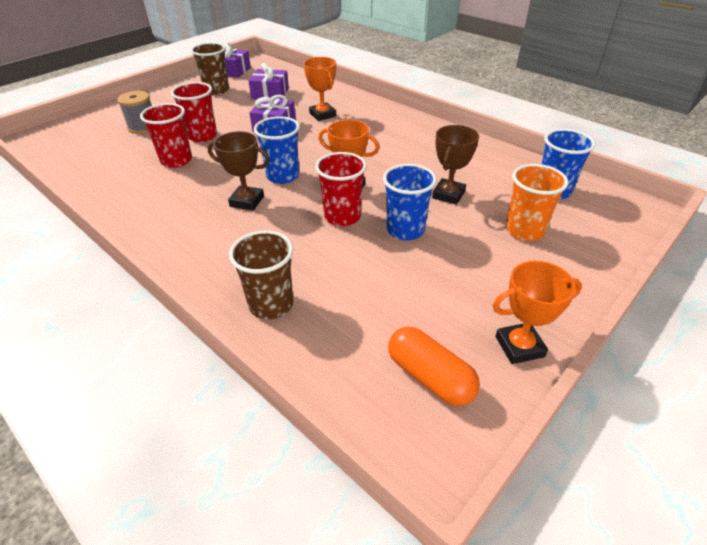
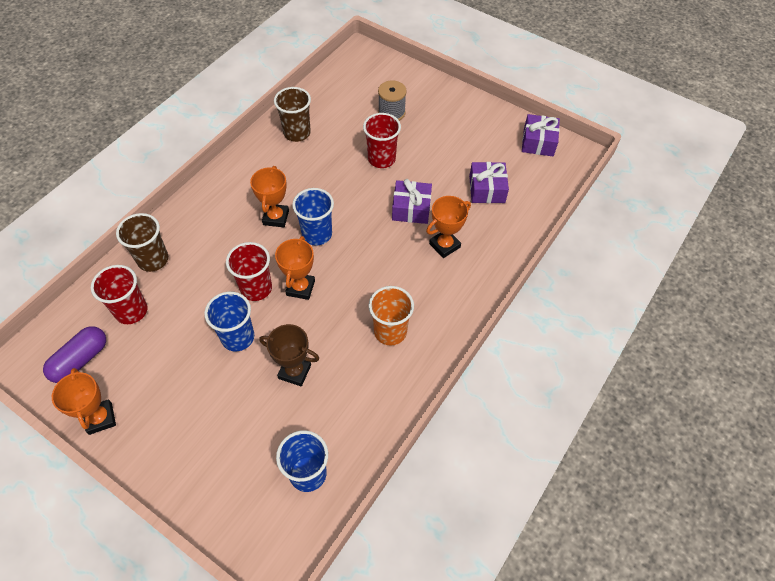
camera: 80 degrees right, 15 degrees up
red cup [140,103,192,168] -> red cup moved to [91,265,147,324]
brown cup [191,42,229,95] -> brown cup moved to [274,87,311,142]
brown trophy [208,131,269,211] -> orange trophy [250,166,289,227]
orange capsule [388,327,480,406] -> purple capsule [43,326,106,383]
orange cup [506,164,569,241] -> orange cup moved to [369,286,414,345]

